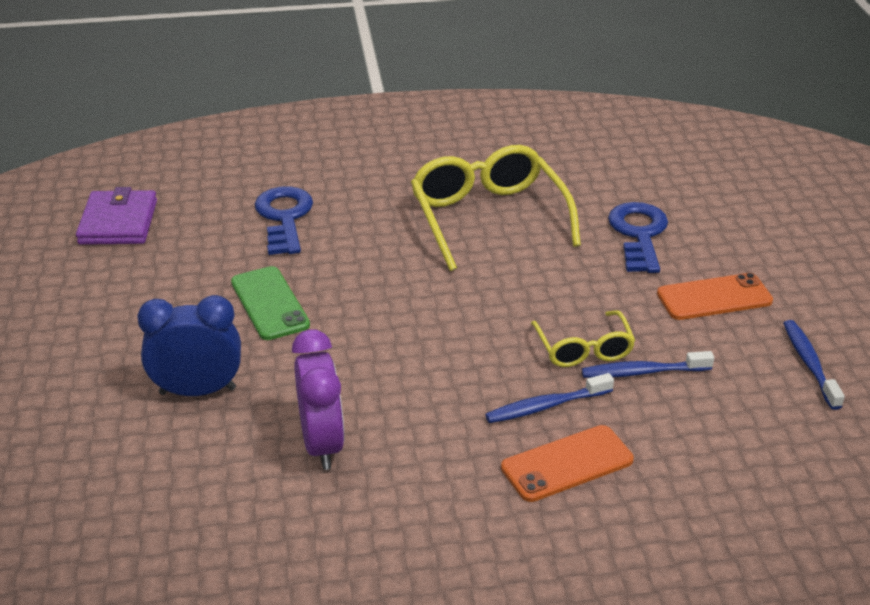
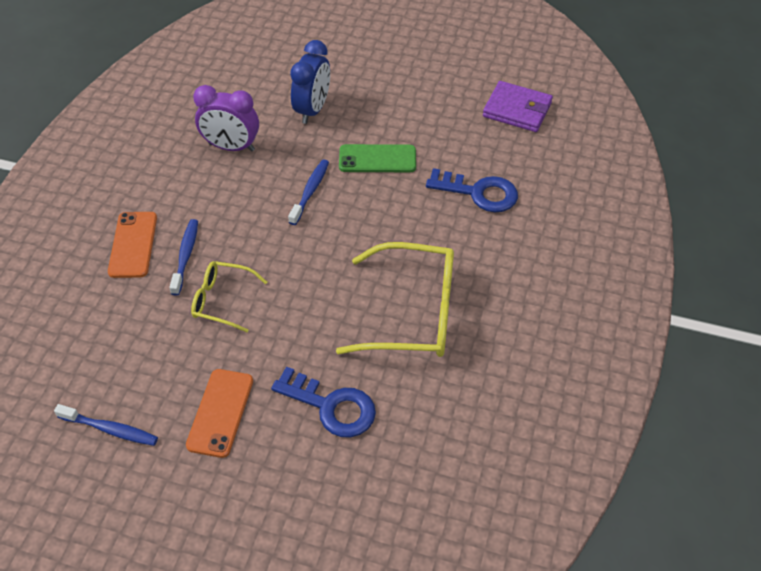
camera: 115 degrees right, 15 degrees up
blue toothbrush [582,351,714,378] -> blue toothbrush moved to [288,159,329,225]

